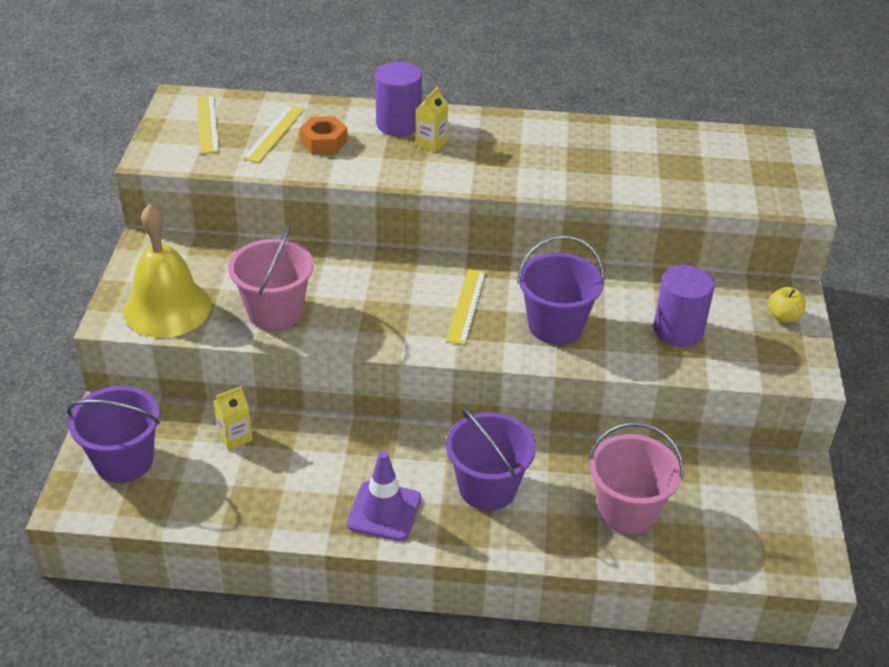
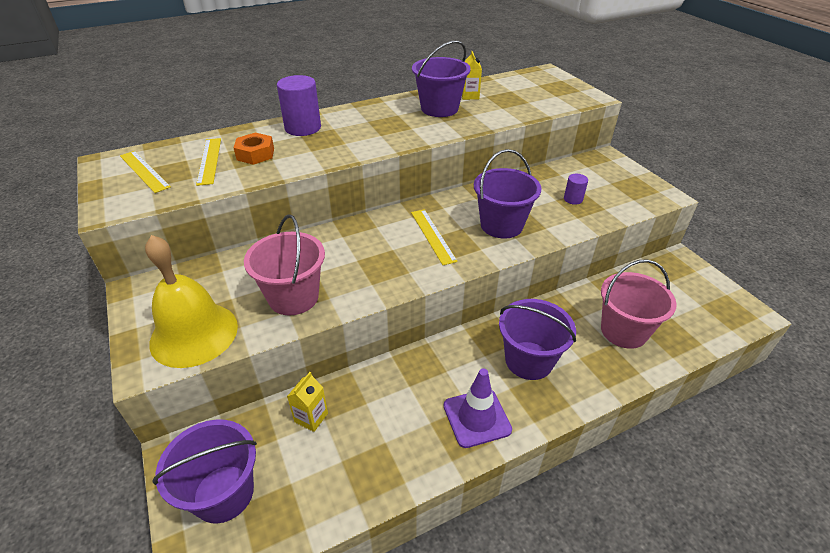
camera: 30 degrees left, 0 degrees up
yellow carton [416,87,448,152] -> yellow carton moved to [462,51,482,100]
purple cylinder [653,265,715,347] -> purple cylinder [564,174,588,205], size x0.52
yellow apple [768,287,806,323] -> none
none -> purple bucket [412,40,471,117]

